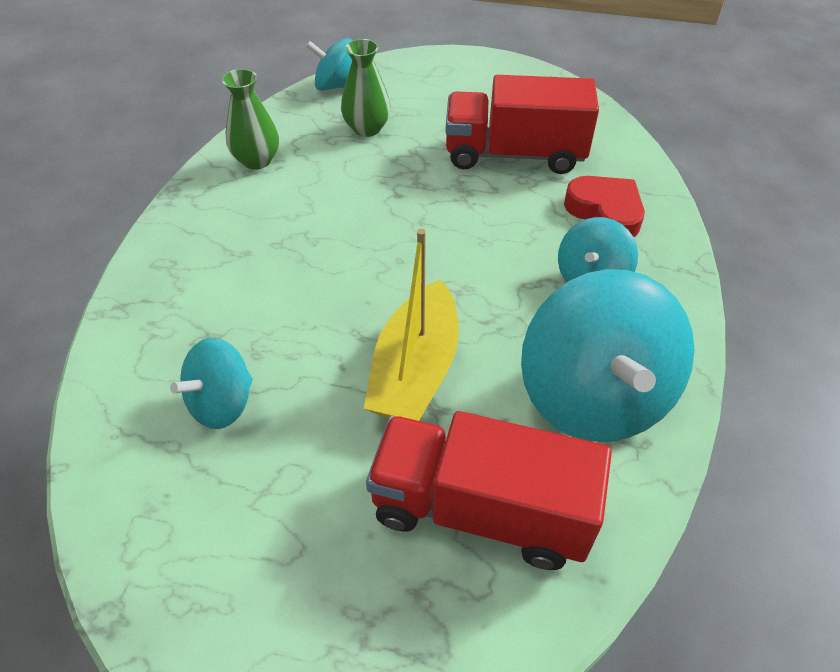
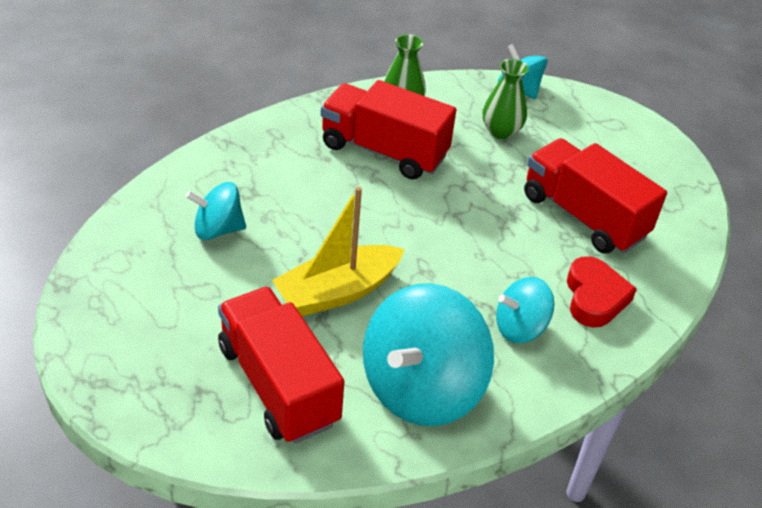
camera: 40 degrees right, 5 degrees down
none -> red truck [320,80,456,180]

